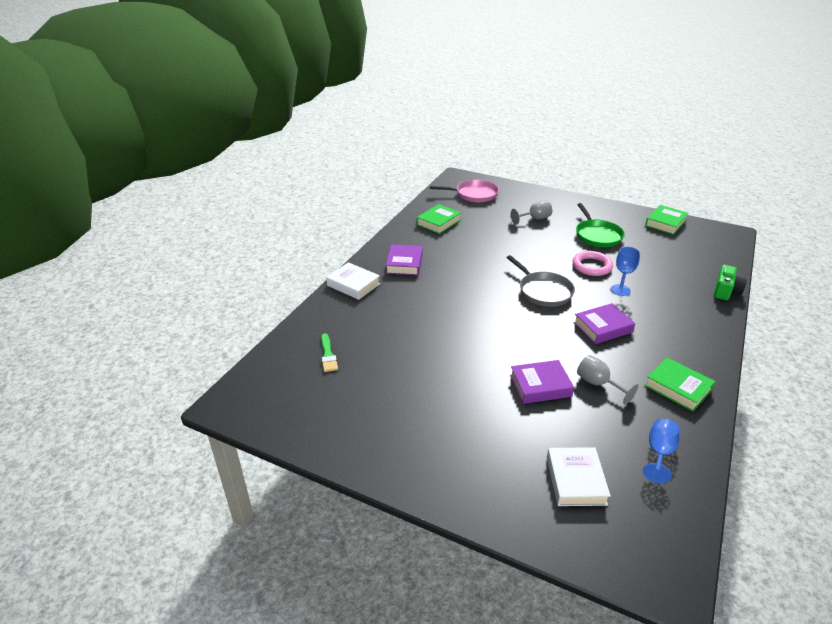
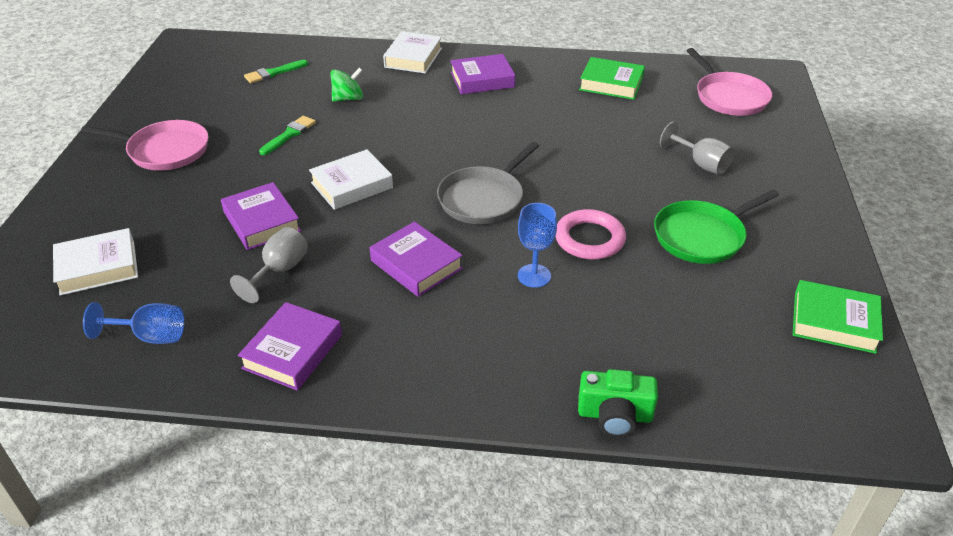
camera: 70 degrees right, 5 degrees up
green book [645,357,715,412] -> purple book [238,302,342,391]
none -> pink pan [81,120,208,171]
none -> green brush [259,116,316,155]
none -> white book [309,149,393,210]
none -> green spinning top [330,68,363,102]

